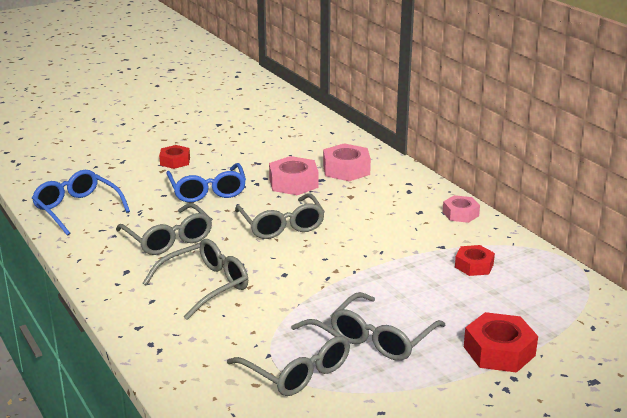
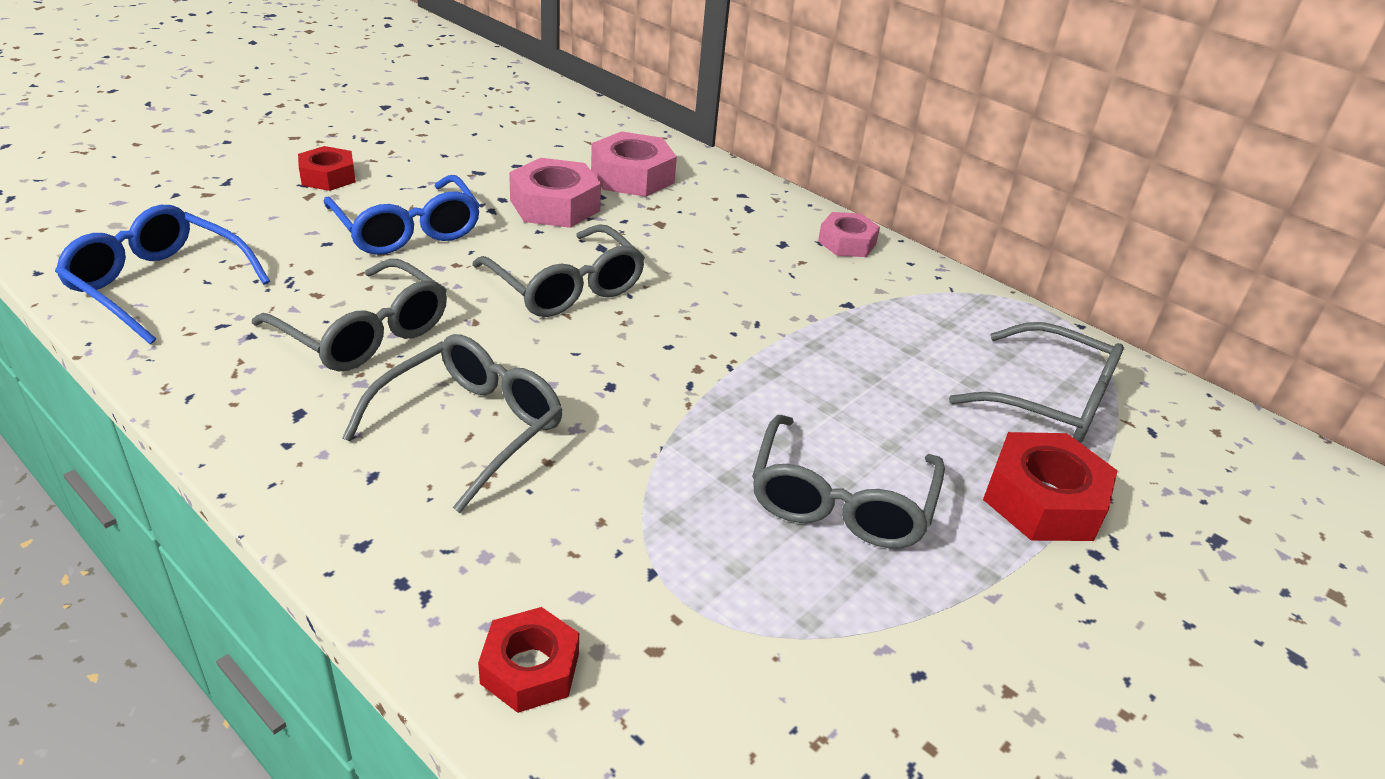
camera: 20 degrees left, 10 degrees up
grey glasses [227,319,350,396] -> grey glasses moved to [949,322,1124,443]
red nut [455,245,495,276] -> red nut moved to [478,607,579,713]

